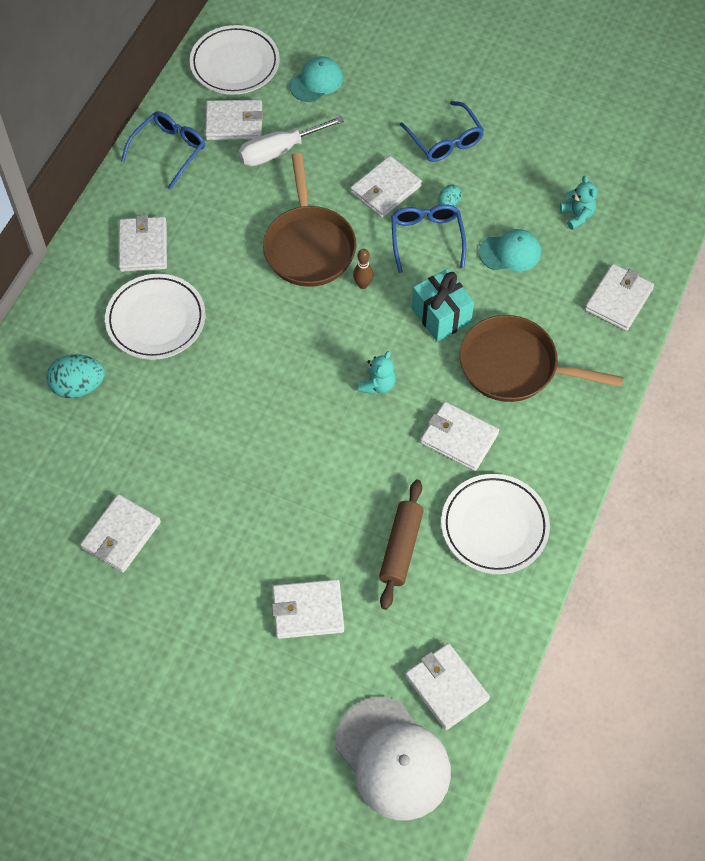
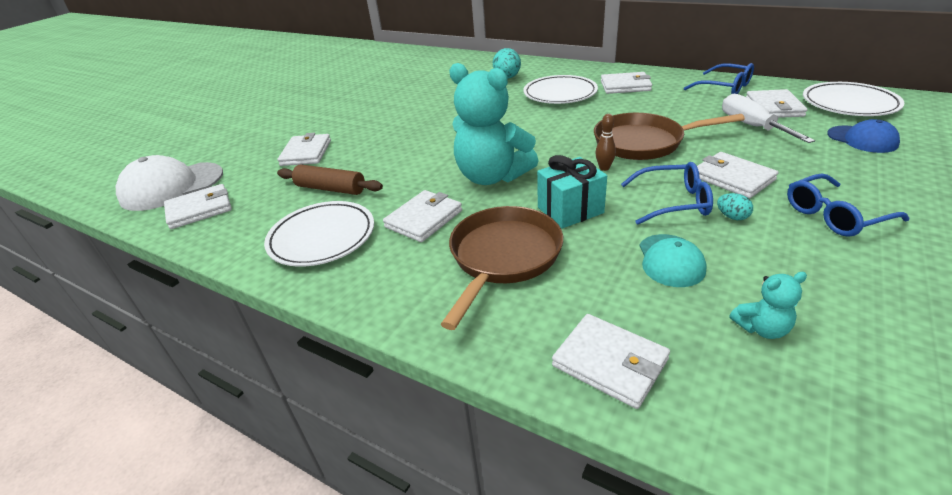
camera: 100 degrees right, 25 degrees down
white wallet [80,494,161,573] -> none
turquoise cap [289,56,343,102] -> blue cap [827,119,900,153]
turquoise teddy bear [358,351,396,394] -> turquoise teddy bear [449,63,539,185], size x2.32

